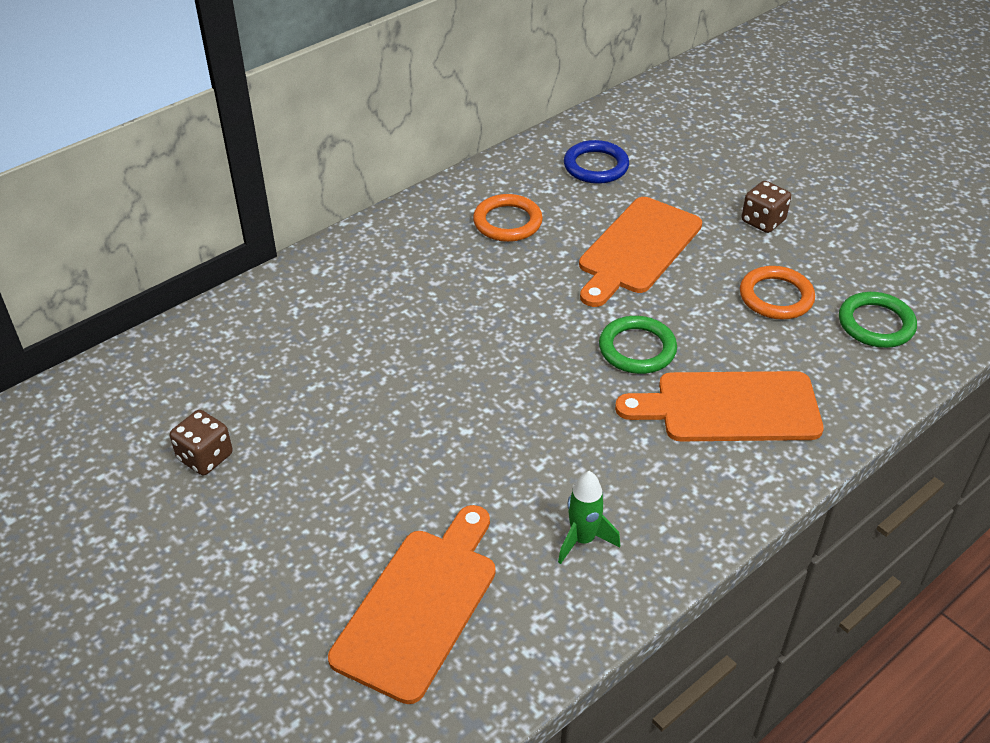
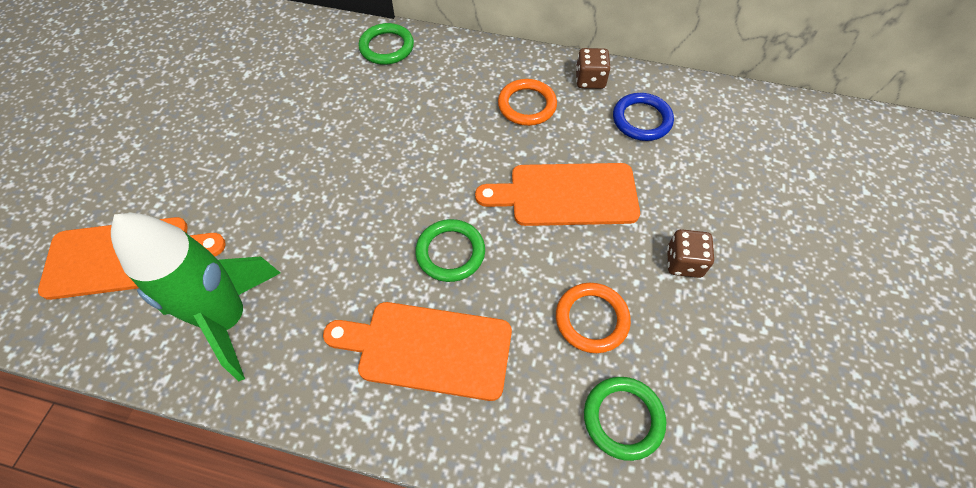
camera: 55 degrees right, 15 degrees up
brown dice [170,410,233,475] -> brown dice moved to [576,48,611,89]
green rocket [558,471,620,564] -> green rocket [111,213,280,381], size x2.20
orange cutting board [615,371,824,441] -> orange cutting board turned 45 degrees counterclockwise [323,302,512,401]
none -> green ring [358,23,414,65]

